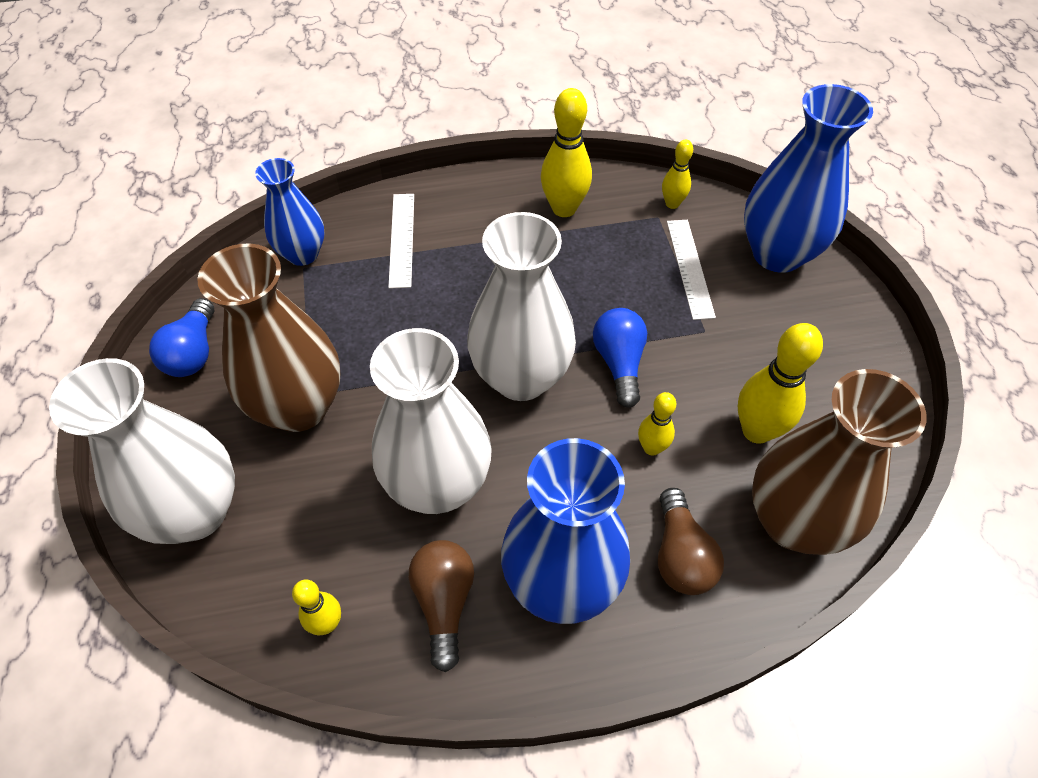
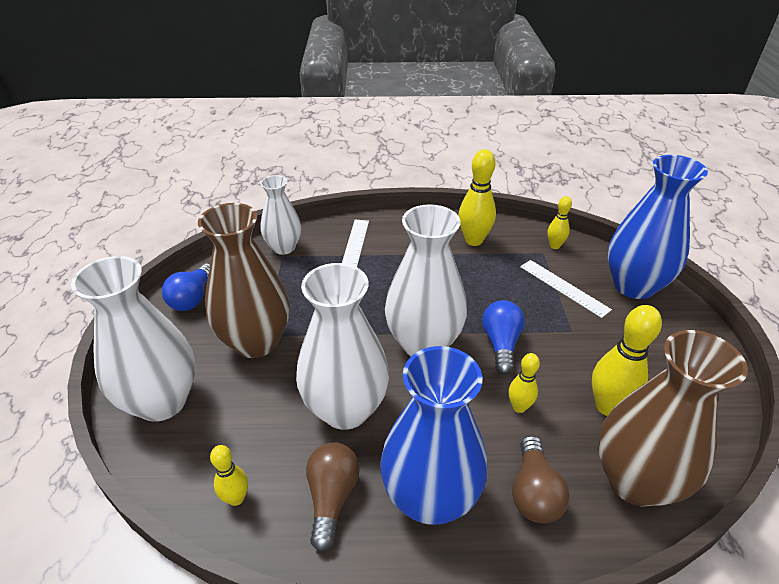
camera: 10 degrees right, 15 degrees down
blue vase [255,158,324,266] -> white vase [260,175,301,255]
white ruler [667,220,716,320] -> white ruler turned 45 degrees counterclockwise [520,260,612,318]

